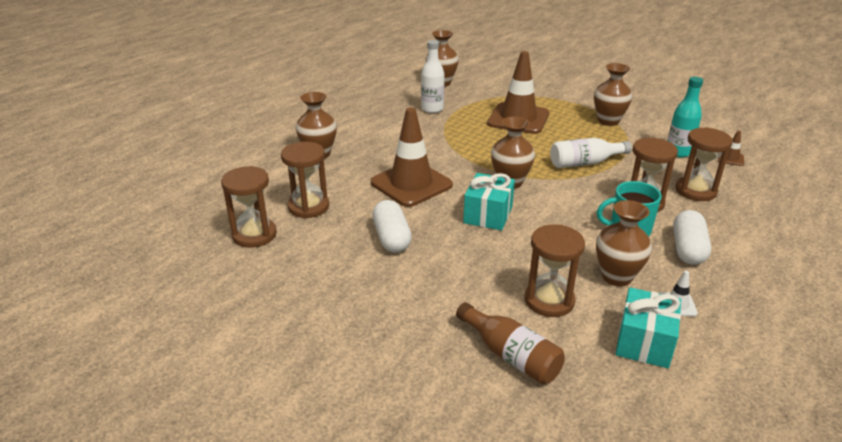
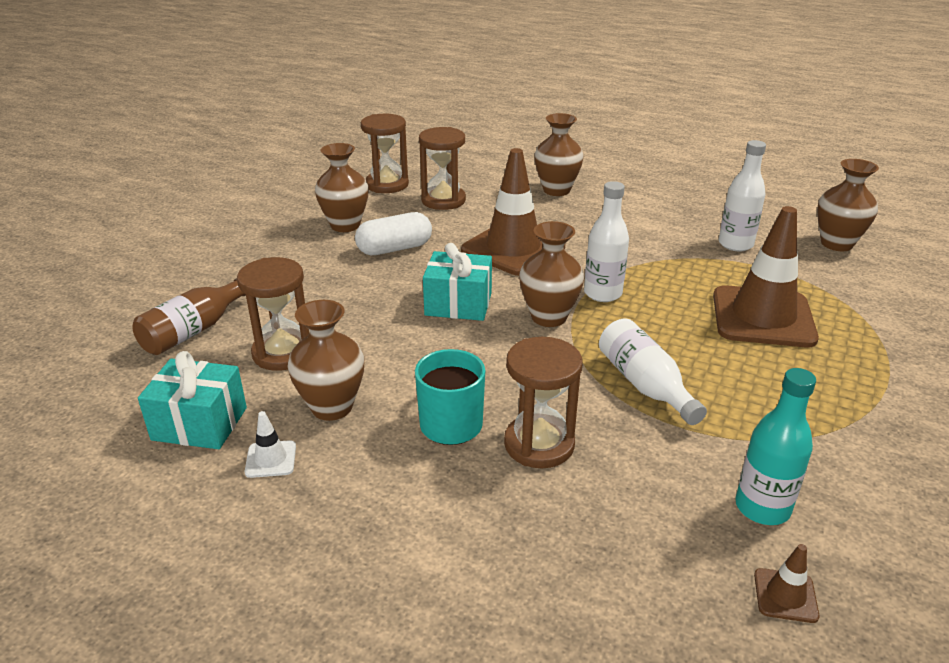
camera: 80 degrees right, 0 degrees up
brown vase [594,63,633,126] -> brown vase moved to [315,143,369,232]
white capsule [673,210,711,265] -> none
brown hourglass [675,127,733,201] -> none
none -> white bottle [584,181,629,302]

